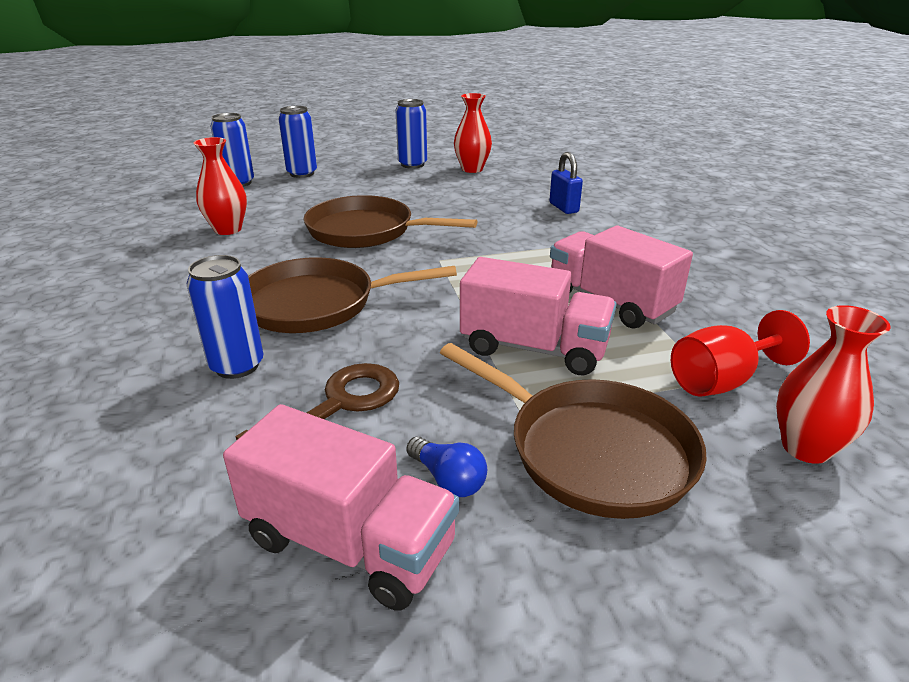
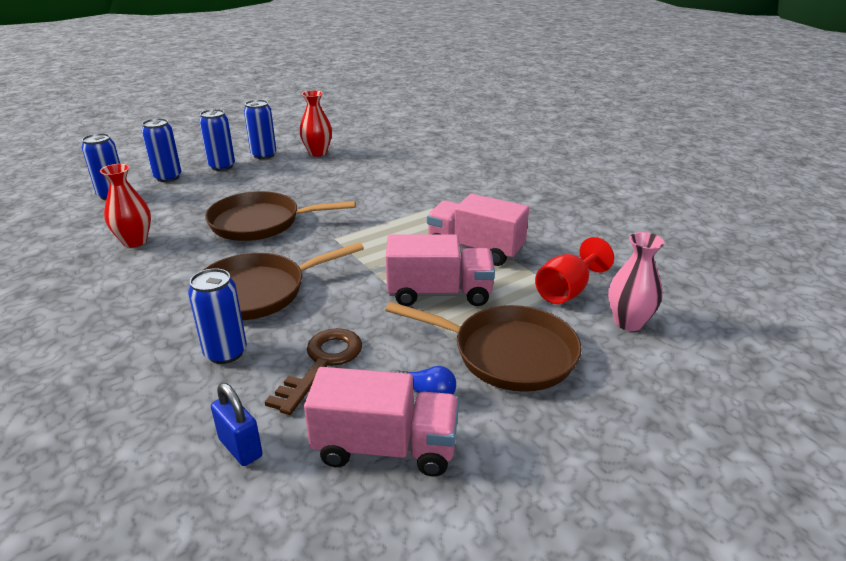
camera: 20 degrees left, 0 degrees up
blue padlock [549,152,583,214] -> blue padlock moved to [211,383,263,466]
red vase [776,305,891,464] -> pink vase [608,232,665,331]
none -> blue can [199,109,235,171]

